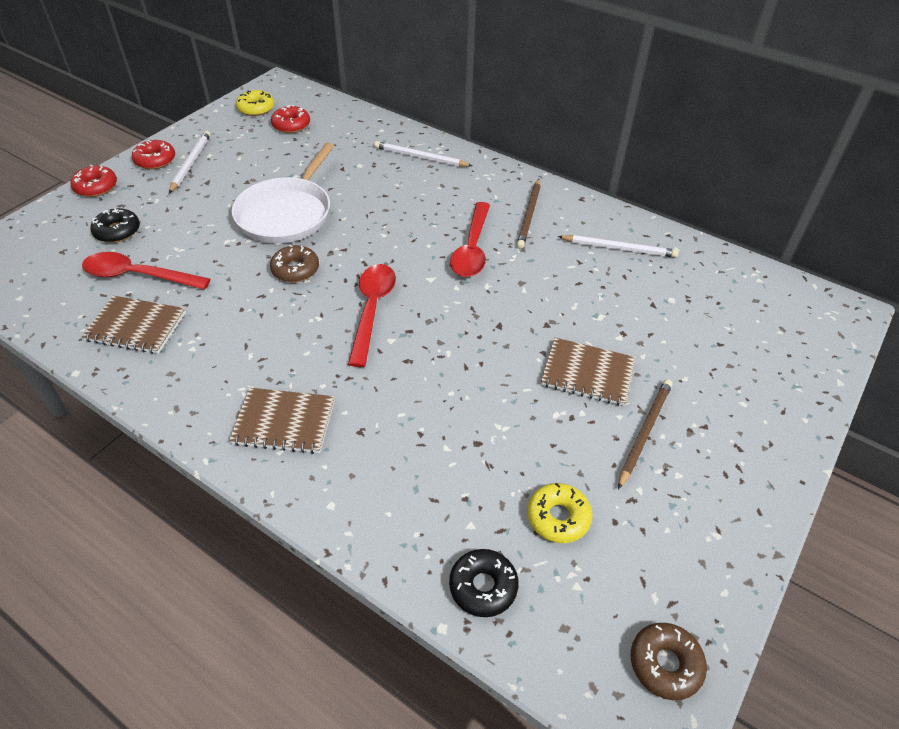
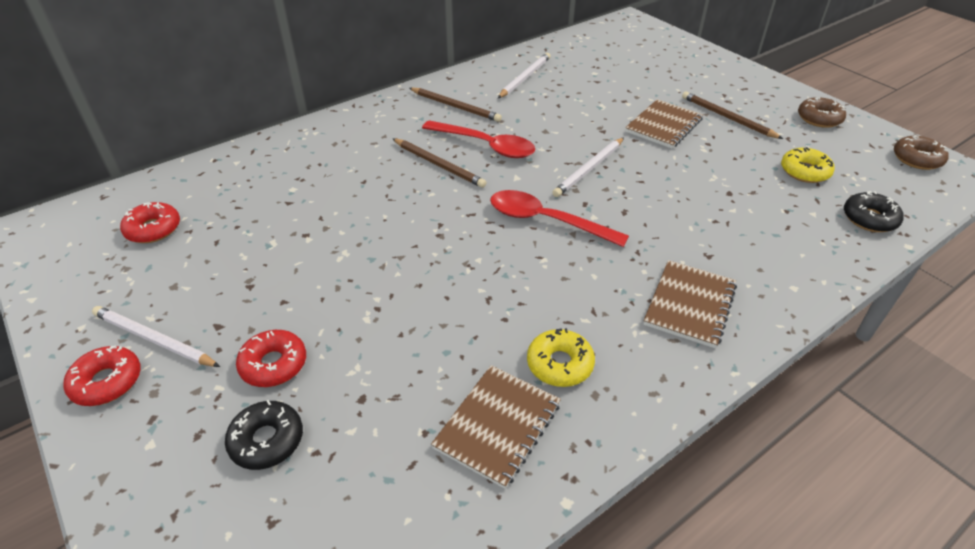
camera: 70 degrees left, 5 degrees down
red donut [70,165,117,197] -> red donut moved to [236,330,306,387]
red spoon [82,252,210,290] -> none
white pan [232,143,334,244] -> none
yellow donut [236,90,274,116] -> yellow donut moved to [527,328,595,387]
brown donut [270,245,319,282] -> brown donut moved to [798,97,846,128]
white pencil [374,141,472,167] -> white pencil moved to [552,137,624,197]
none -> brown pencil [392,138,487,188]

